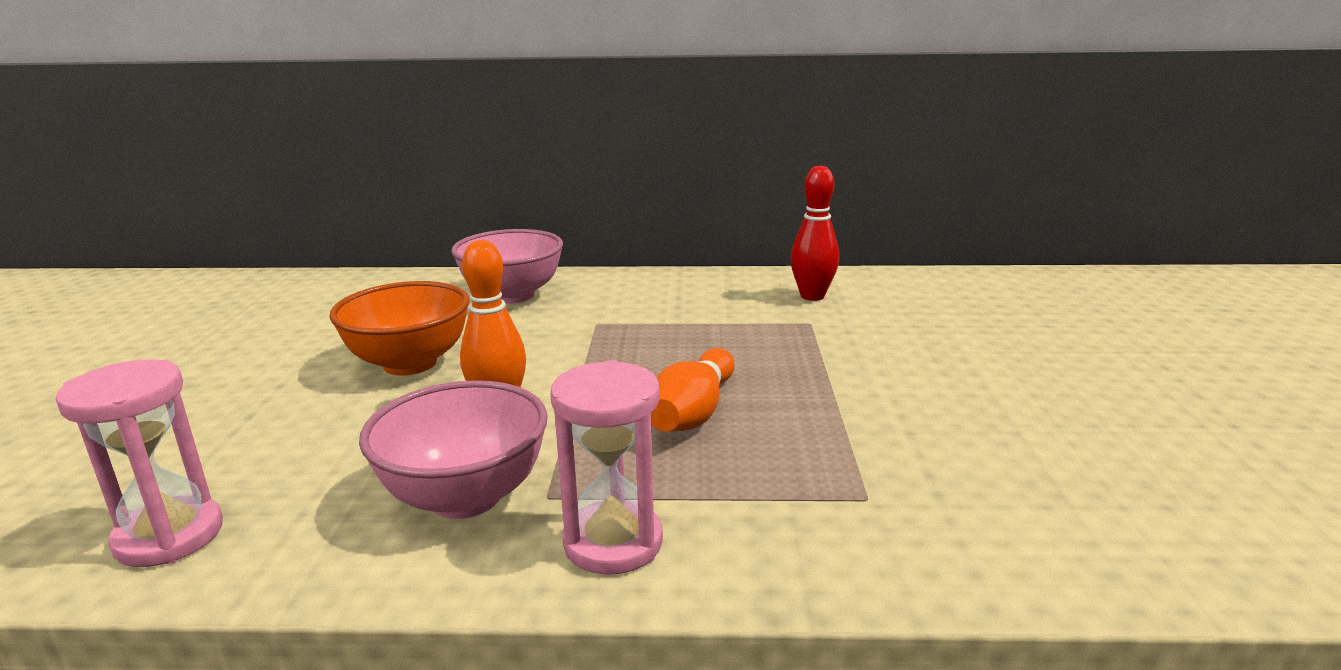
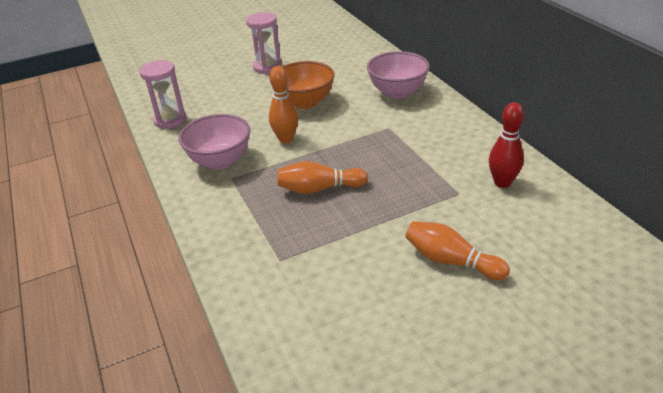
camera: 65 degrees right, 15 degrees up
pink hourglass [550,360,663,575] -> pink hourglass moved to [246,12,282,74]
none -> orange bowling pin [405,221,510,280]

